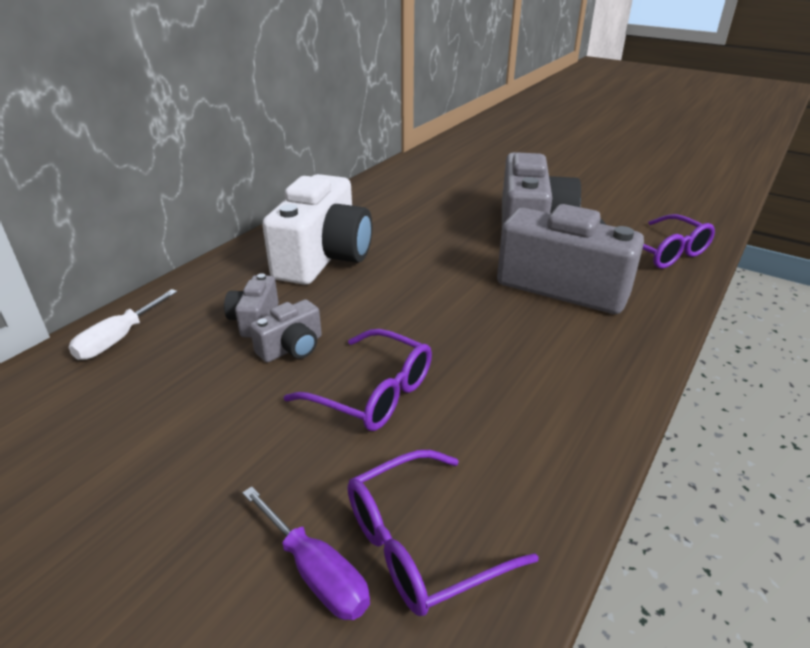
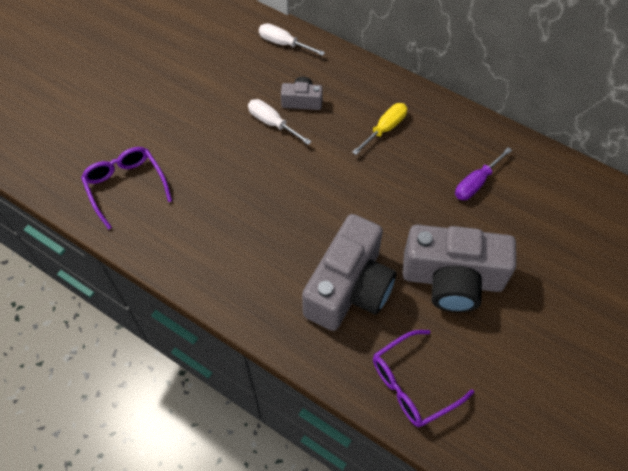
camera: 90 degrees right, 25 degrees up
purple screwdriver [242,487,370,620] -> purple screwdriver moved to [455,147,512,200]
grey camera [250,299,322,362] -> white screwdriver [248,99,312,145]
white camera [262,174,372,285] -> yellow screwdriver [352,103,407,155]
purple glasses [284,329,432,431] -> none

